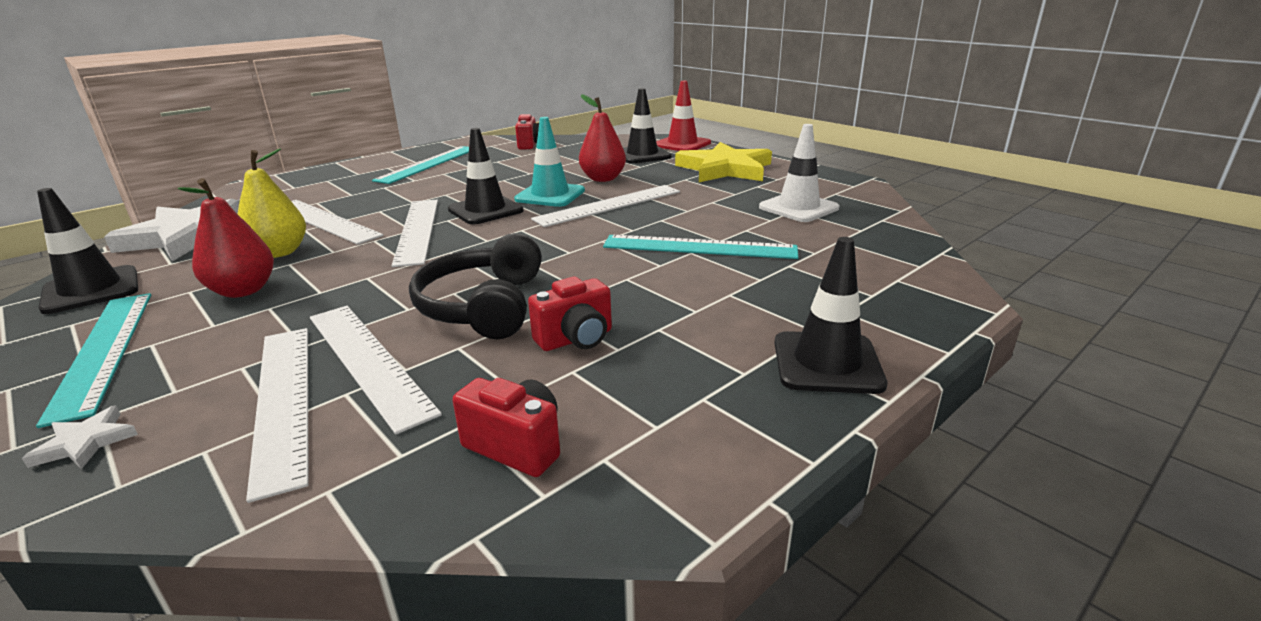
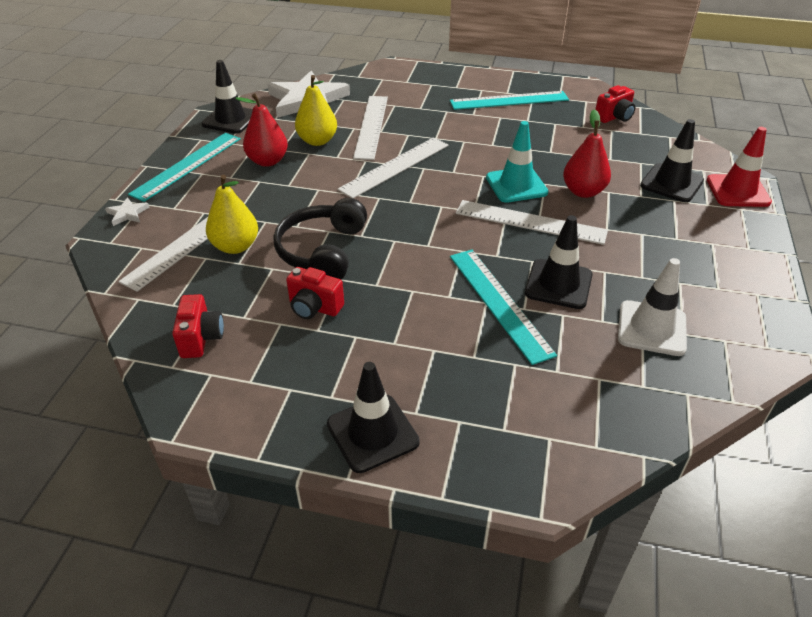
camera: 55 degrees right, 15 degrees up
white ruler [310,306,442,434] -> yellow pear [206,174,258,254]
black headphones [409,233,542,339] -> black headphones turned 45 degrees counterclockwise [273,198,367,280]
black traffic cone [448,128,524,225] -> black traffic cone moved to [525,215,593,309]
yellow star [675,142,772,182] -> none

